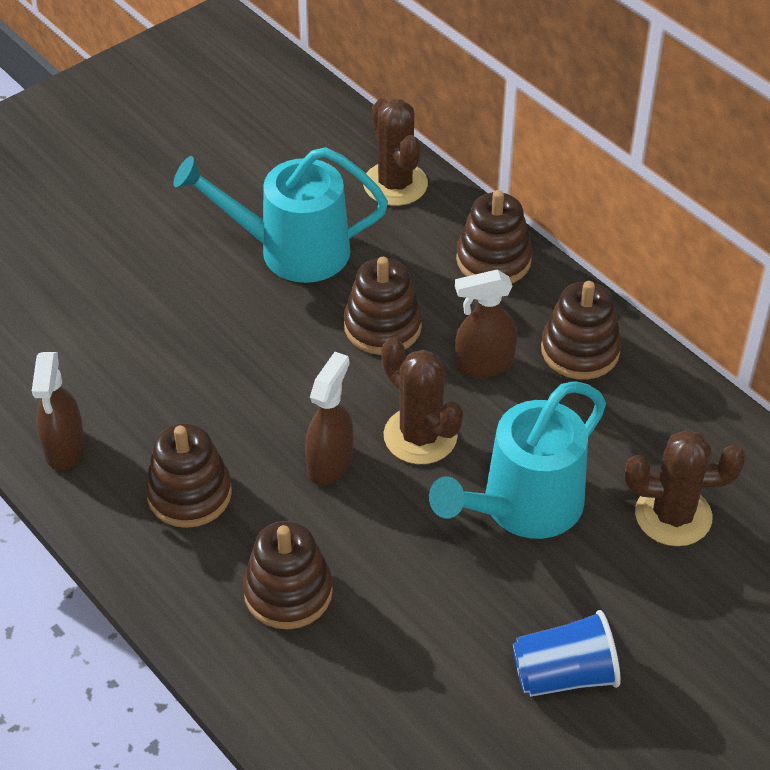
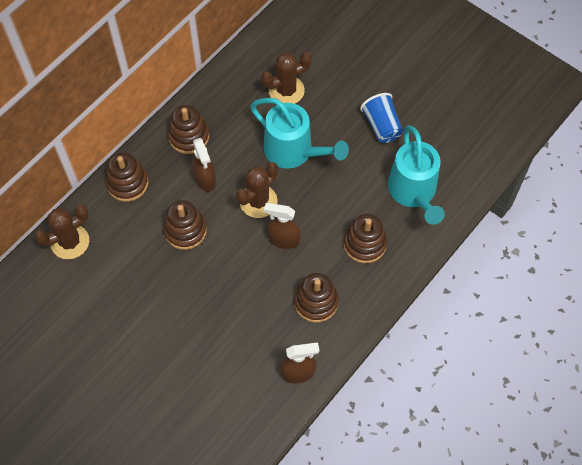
camera: 100 degrees left, 15 degrees up
turquoise watering can [173,147,388,283] -> turquoise watering can moved to [388,125,445,225]
brown cactus [625,429,746,546] -> brown cactus turned 75 degrees clockwise [261,52,312,104]

